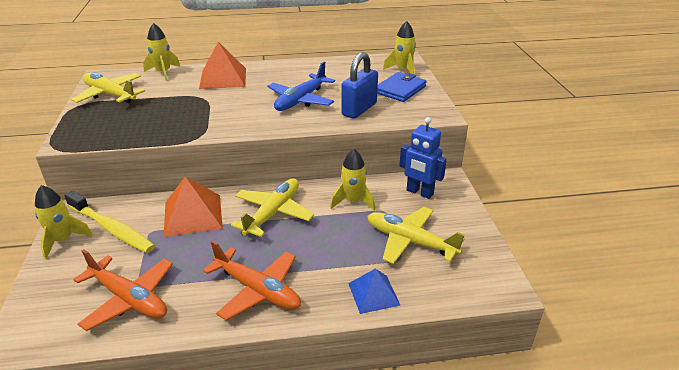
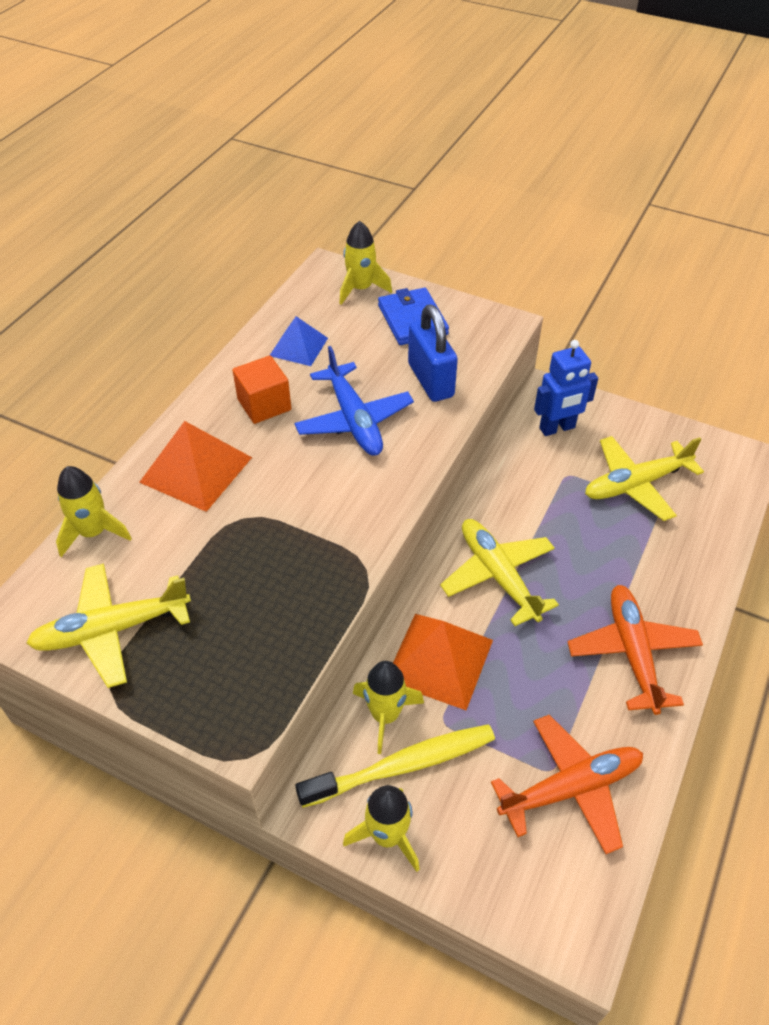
camera: 55 degrees left, 15 degrees up
orange plane [203,241,301,321] -> orange plane turned 75 degrees counterclockwise [568,585,703,715]
yellow rocket [330,149,375,210] -> yellow rocket moved to [353,661,424,754]
blue pyramid [348,269,400,314] -> blue pyramid moved to [269,316,328,366]
none -> orange cube [233,356,291,424]

